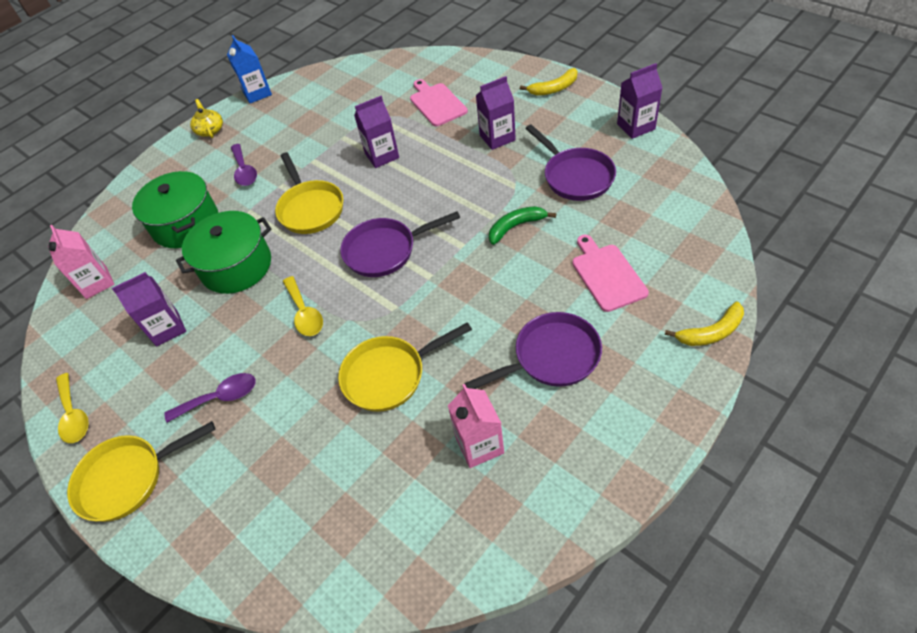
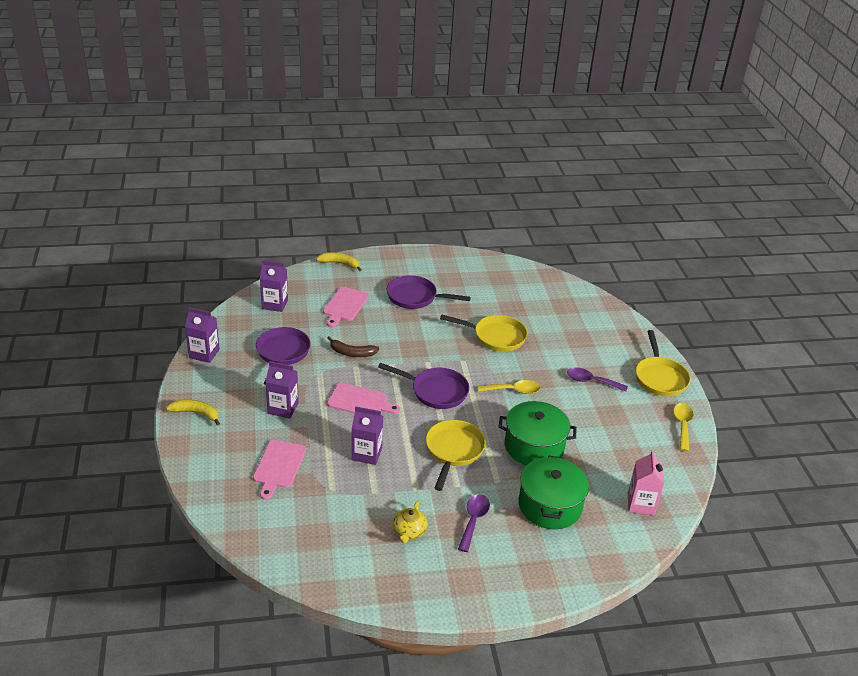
camera: 150 degrees left, 15 degrees down
yellow pan [67,421,215,522] -> yellow pan turned 75 degrees clockwise [635,330,691,396]
purple carton [112,272,186,347] -> purple carton moved to [260,260,288,312]
yellow teapot [190,99,223,138] -> yellow teapot moved to [393,501,428,543]
blue carton [227,35,272,104] -> none
yellow spoon [283,276,323,336] -> yellow spoon turned 75 degrees clockwise [478,380,541,394]
pink carton [448,384,504,468] -> none
green banana [489,206,556,245] -> brown banana [327,336,379,357]
none -> pink cutting board [327,383,400,414]

